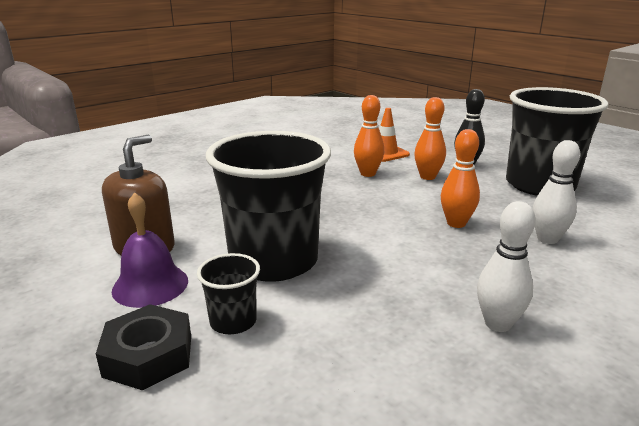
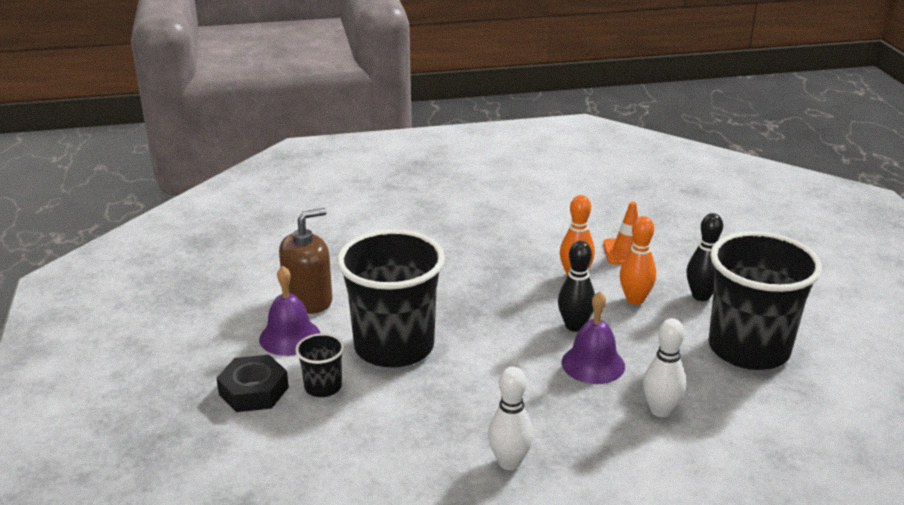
camera: 30 degrees right, 5 degrees up
orange bowling pin [441,129,480,228] -> purple bell [561,291,625,384]
none -> black bowling pin [558,241,595,332]

